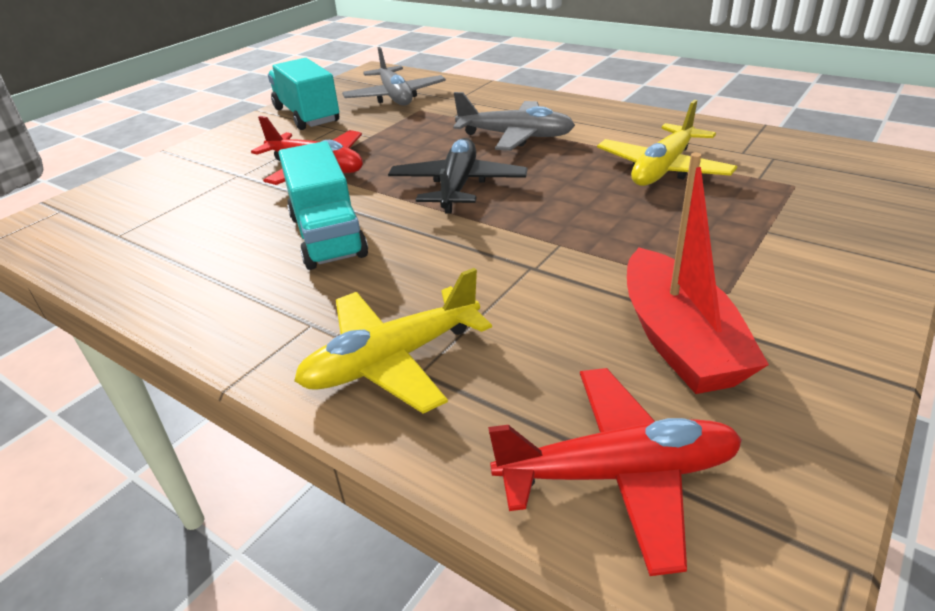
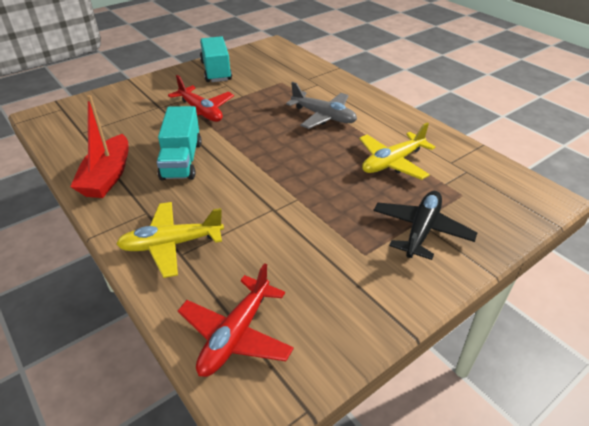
camera: 15 degrees right, 5 degrees up
grey plane [342,47,446,105] -> none
black plane [388,138,527,214] -> black plane moved to [373,191,477,260]
red plane [488,368,742,576] -> red plane turned 105 degrees clockwise [178,263,294,377]
red boat [627,153,769,394] -> red boat moved to [70,95,129,198]

